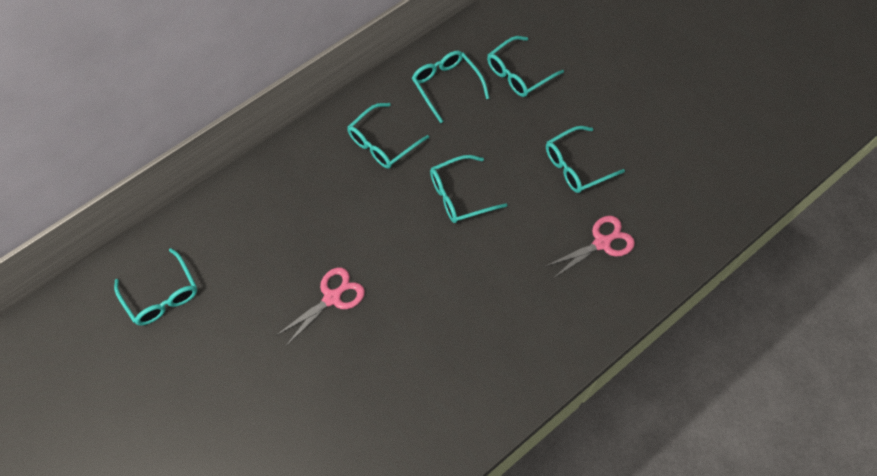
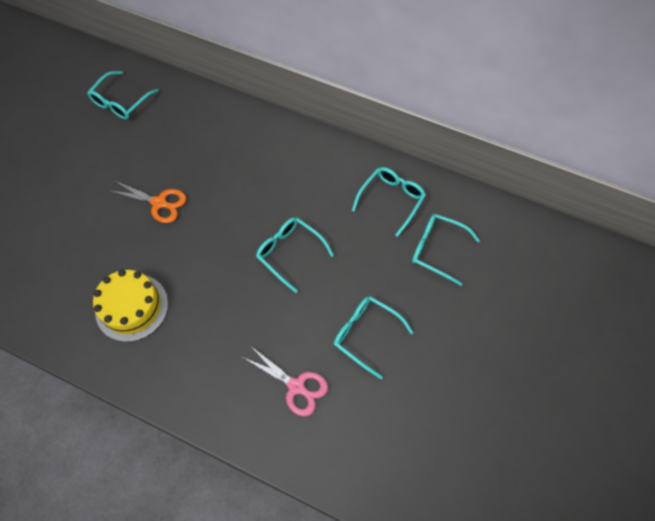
camera: 65 degrees right, 0 degrees up
pink scissors [277,268,365,347] -> orange scissors [108,181,186,223]
turquoise glasses [347,103,429,169] -> none
none -> yellow cake [93,269,168,342]

